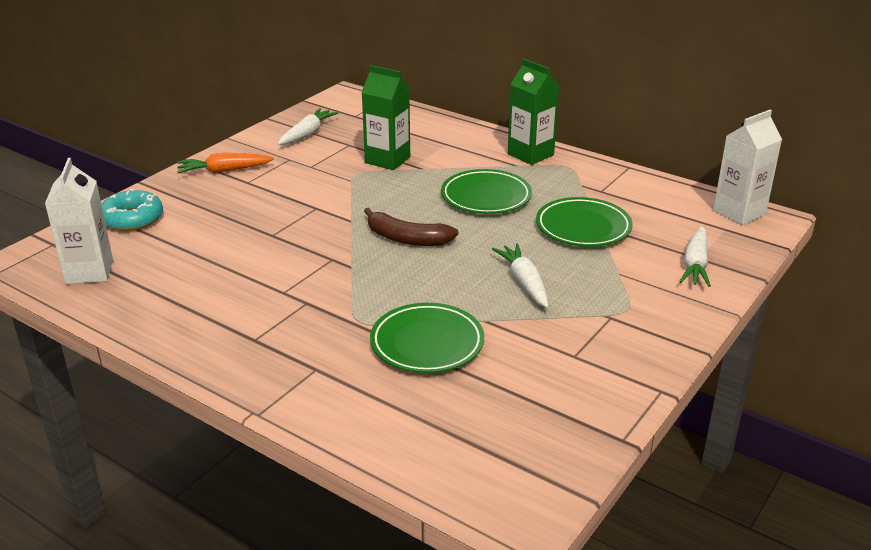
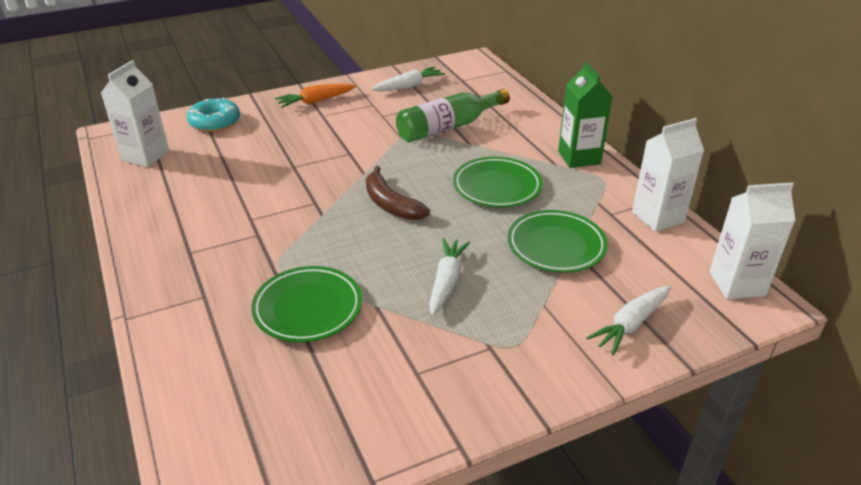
camera: 30 degrees right, 5 degrees up
orange carrot [177,153,274,173] -> orange carrot turned 45 degrees counterclockwise [275,84,356,108]
green carton [362,65,410,170] -> green bottle [396,89,510,142]
none -> white carton [632,118,704,232]

